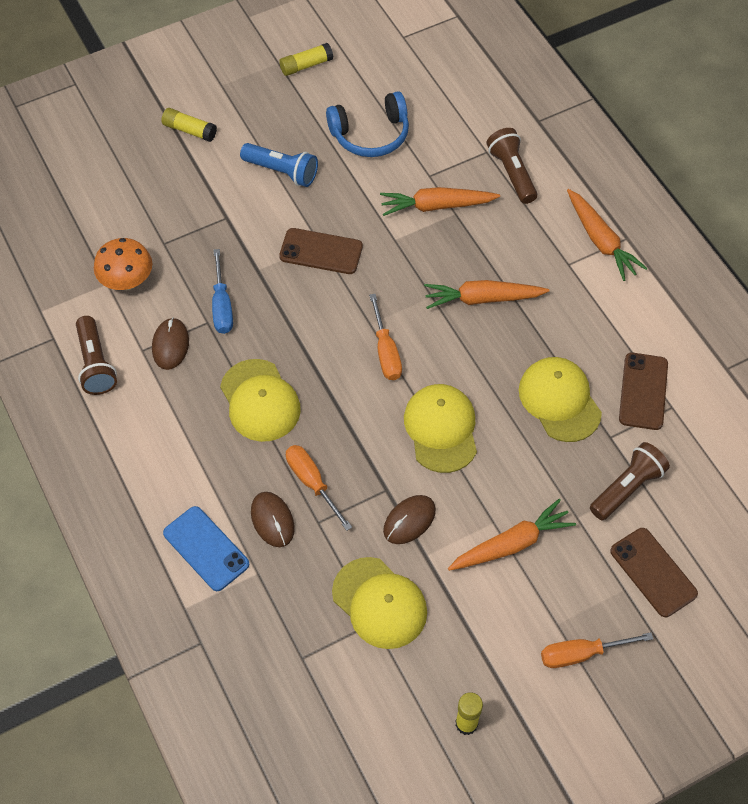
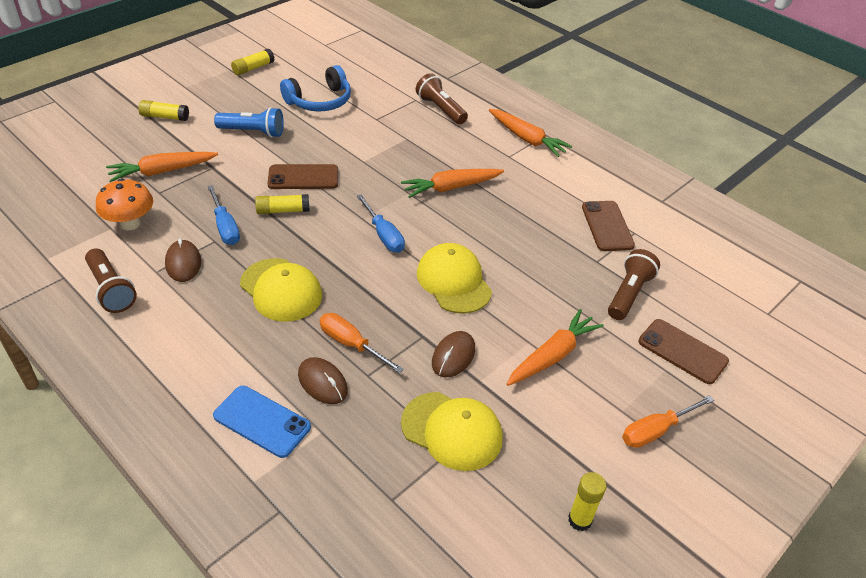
camera: 20 degrees left, 15 degrees down
orange screwdriver [369,294,402,380] -> blue screwdriver [356,194,405,253]
orange carrot [380,187,500,216] -> orange carrot moved to [106,152,218,182]
yellow cap [519,357,602,442] -> none
none -> yellow glue stick [255,194,309,214]

